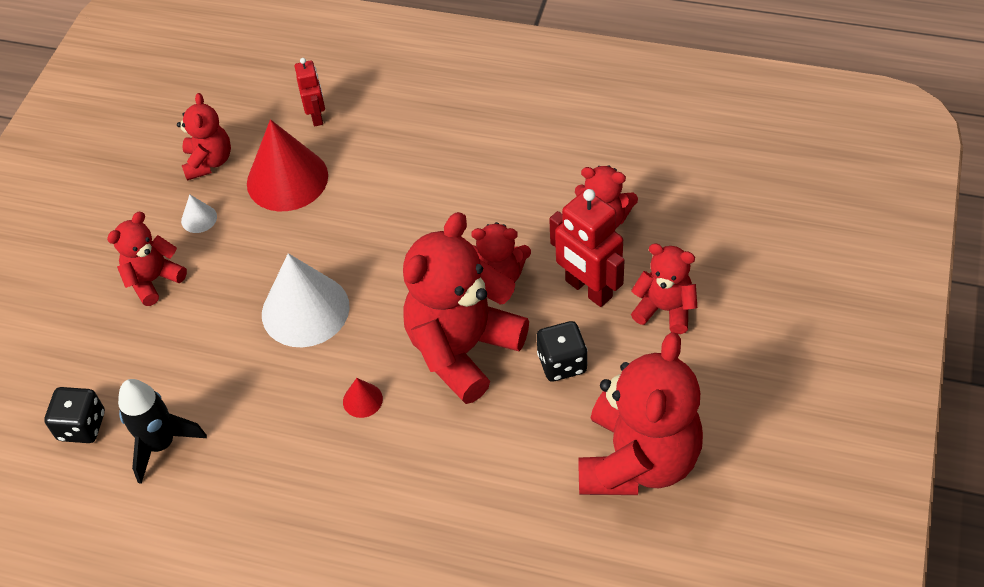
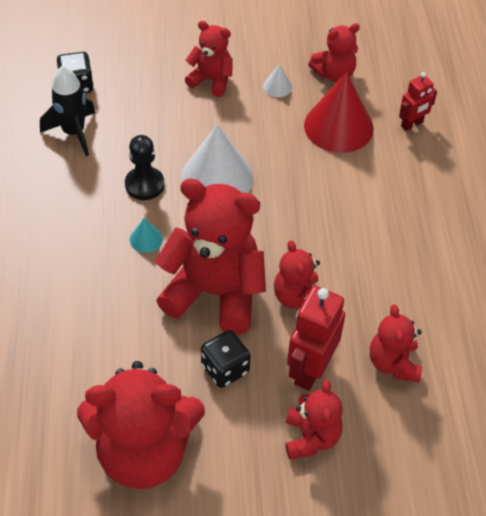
camera: 65 degrees right, 0 degrees up
red cone [343,378,383,418] -> turquoise cone [130,218,163,253]
none -> black pawn [125,135,165,200]

